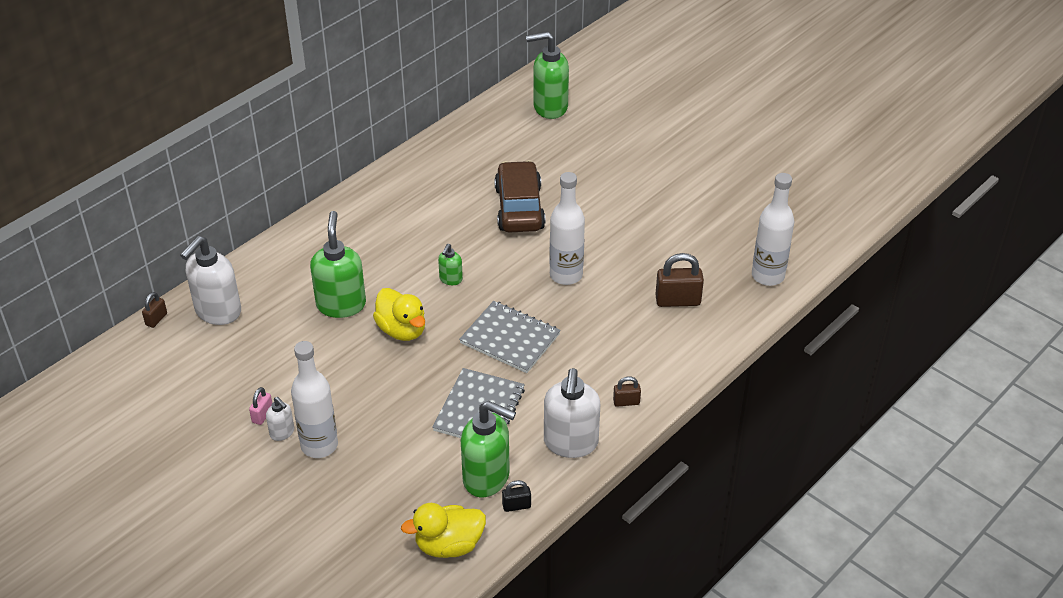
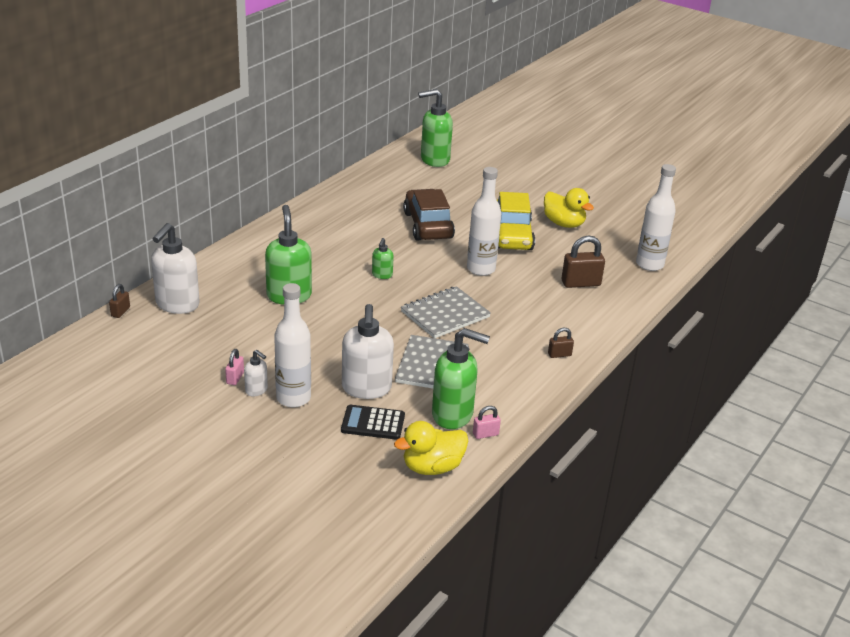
camera: 10 degrees left, 10 degrees down
yellow duck [373,288,425,341] -> yellow duck moved to [544,188,594,228]
grey notebook [459,301,560,373] -> grey notebook turned 60 degrees counterclockwise [401,286,491,338]
black padlock [502,480,531,512] -> pink padlock [473,406,501,439]
white soap dispenser [544,368,600,458] -> white soap dispenser moved to [342,304,394,399]
none -> black calculator [341,405,405,440]
none -> yellow car [497,192,535,250]

